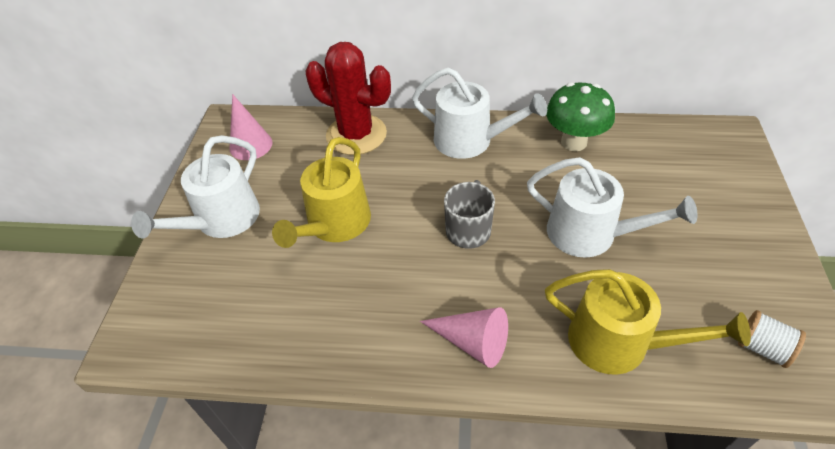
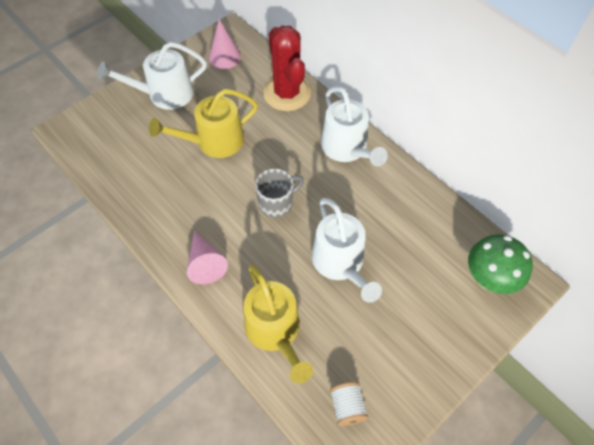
camera: 40 degrees right, 10 degrees up
green mushroom [546,82,615,151] -> green mushroom moved to [468,234,533,294]

